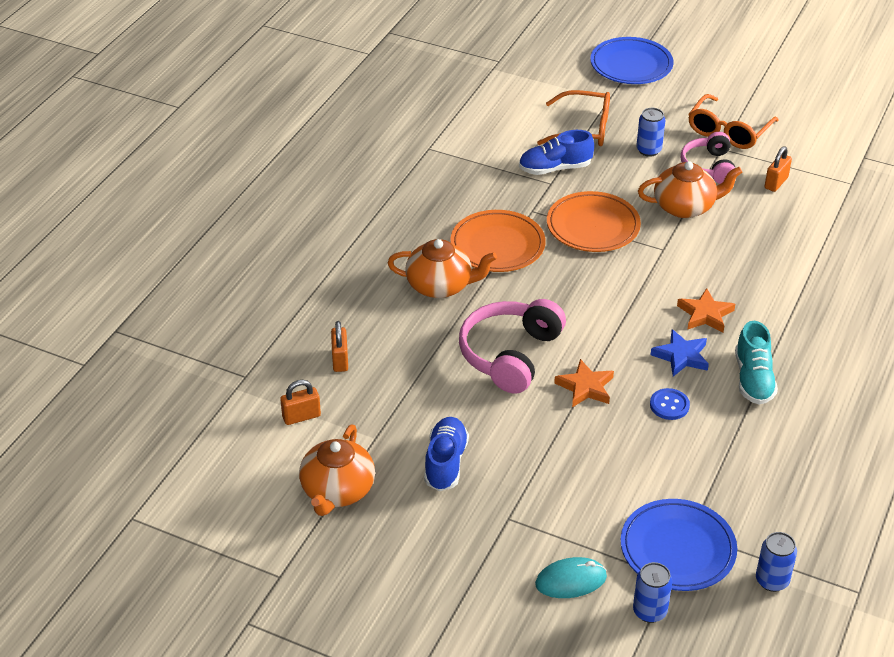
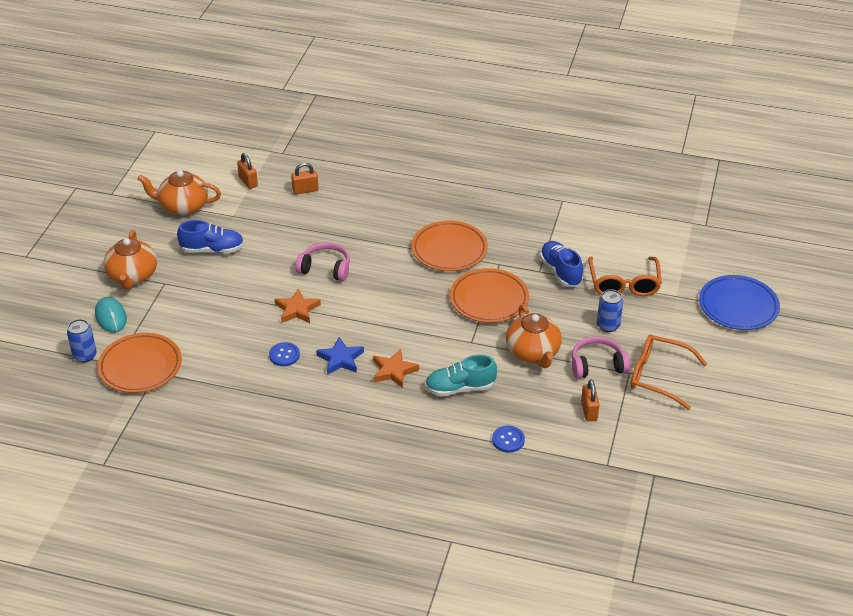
camera: 80 degrees right, 0 degrees up
orange teapot [388,239,497,298] -> orange teapot moved to [104,230,157,290]
pink headphones [459,299,566,393] -> pink headphones [295,242,350,281], size x0.65
blue plate [621,499,737,591] -> orange plate [97,333,182,393]
turquoise shoe [735,321,778,405] -> turquoise shoe moved to [425,354,497,396]
blue can [756,532,797,592] -> none
orange padlock [765,146,792,192] -> orange padlock turned 60 degrees clockwise [581,379,600,421]
none -> blue button [492,426,525,453]

